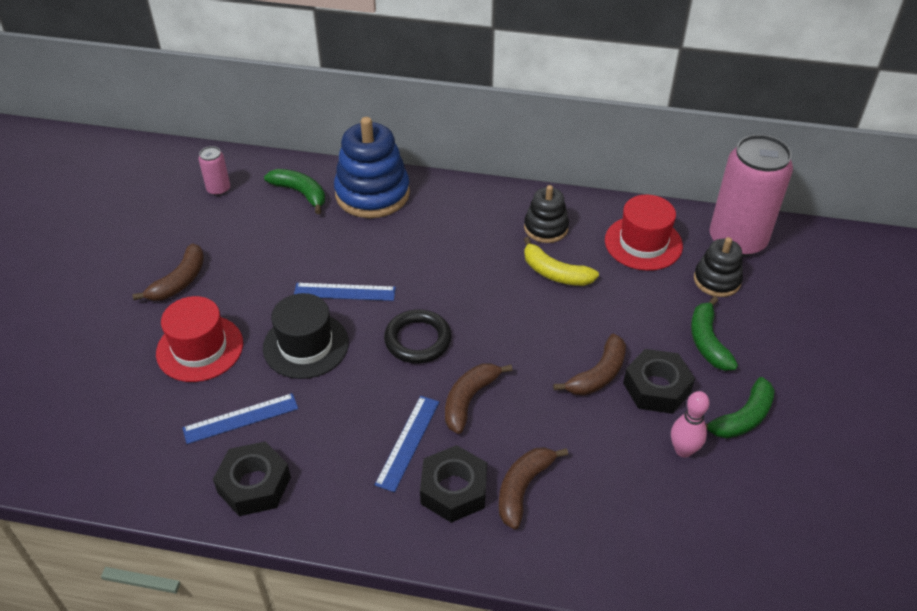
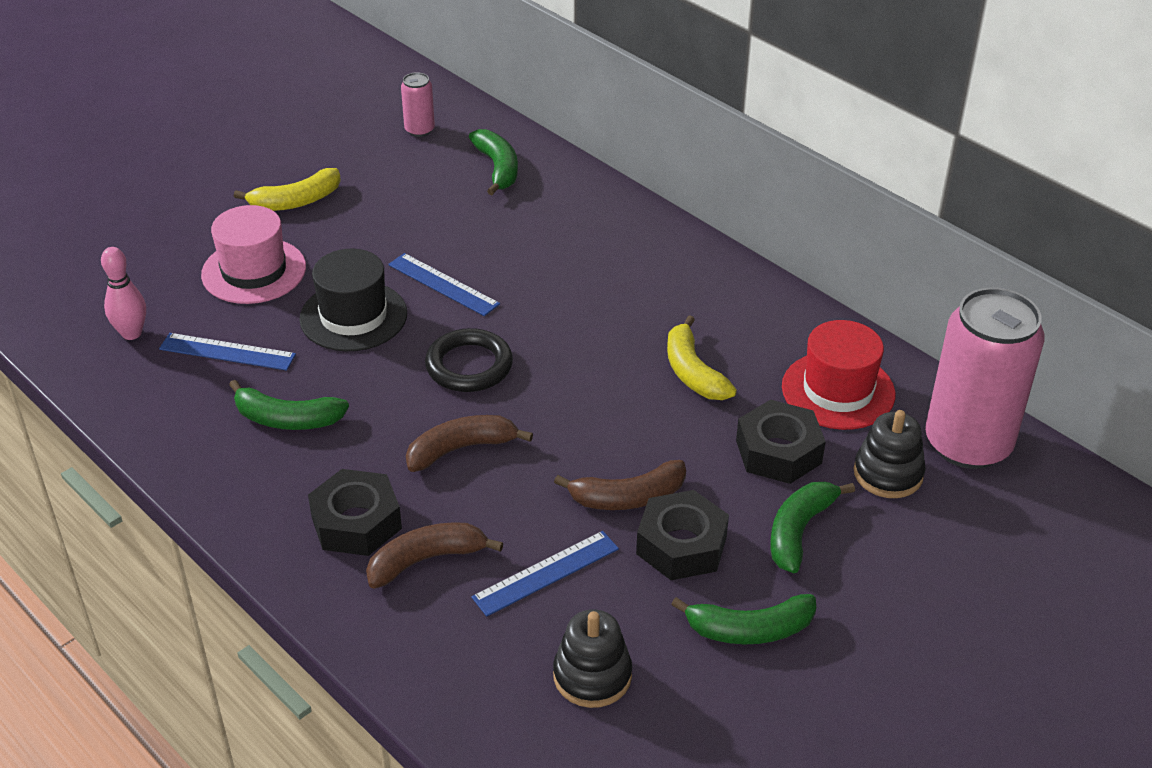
camera: 35 degrees right, 5 degrees down
brown banana [132,243,204,301] -> yellow banana [234,168,341,211]
red hat [156,296,243,382] -> pink hat [201,205,306,304]
black nut [213,442,291,516] -> black nut moved to [736,399,826,484]
blue stacking toy [334,117,410,218] -> none
blue ruler [375,396,439,492] -> blue ruler moved to [471,531,619,616]
black stacking toy [524,185,569,243] -> black stacking toy moved to [553,609,632,708]
pink bowling pin [671,391,710,458] -> pink bowling pin moved to [101,247,146,340]
none -> green banana [229,380,349,430]

